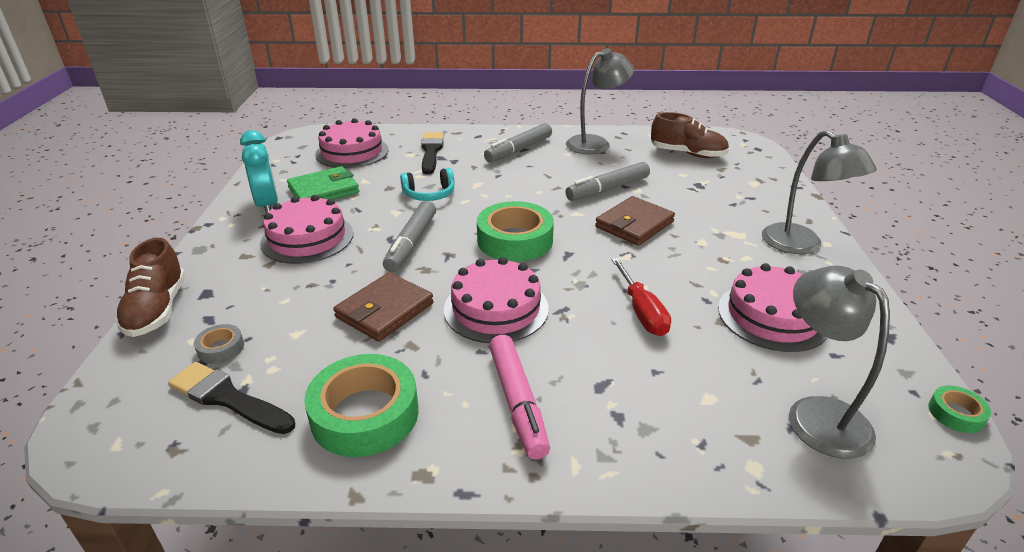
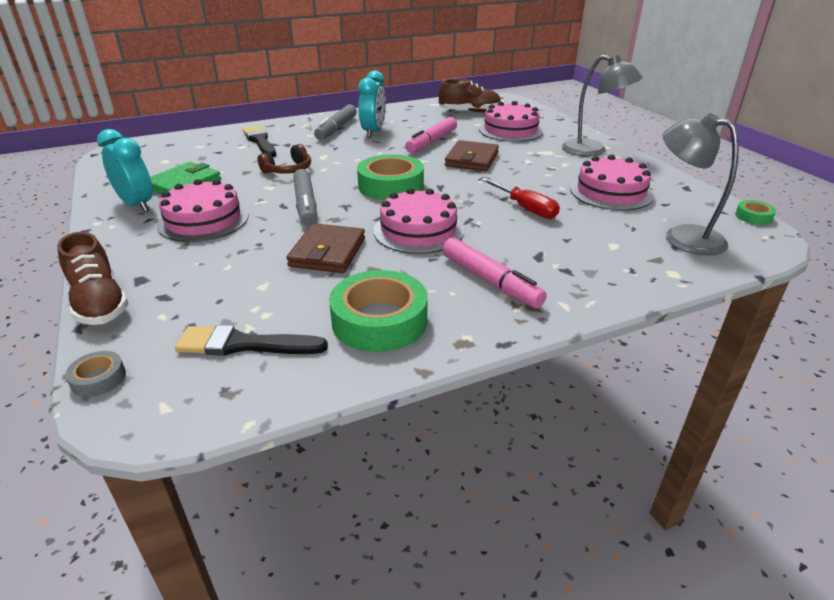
camera: 25 degrees left, 0 degrees up
grey tape [194,324,244,364] -> grey tape moved to [65,351,126,397]
pink cake [315,118,389,168] -> pink cake moved to [479,101,543,142]
turquoise headphones [400,168,454,201] -> brown headphones [257,144,311,174]
grey marker [565,162,650,201] -> pink marker [405,117,457,153]
grey lamp [566,48,634,154] -> none
none -> turquoise clock [358,71,386,138]

